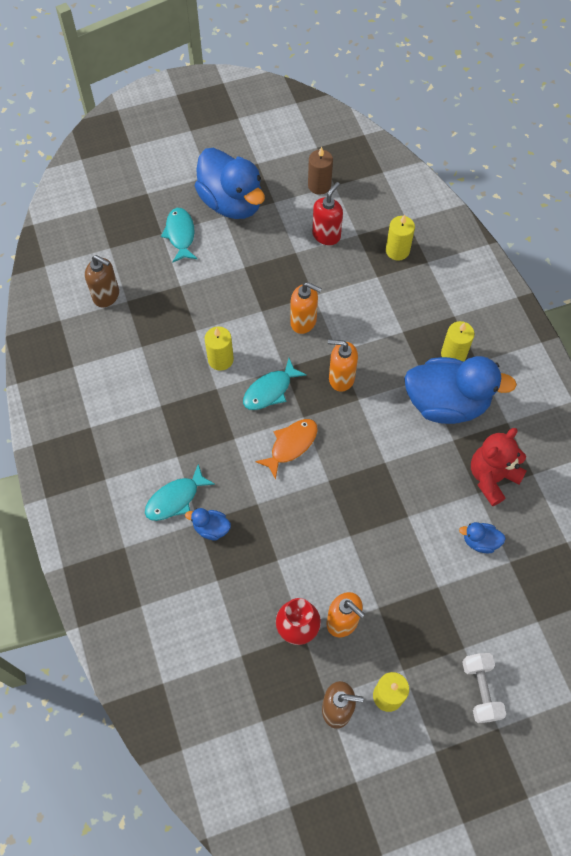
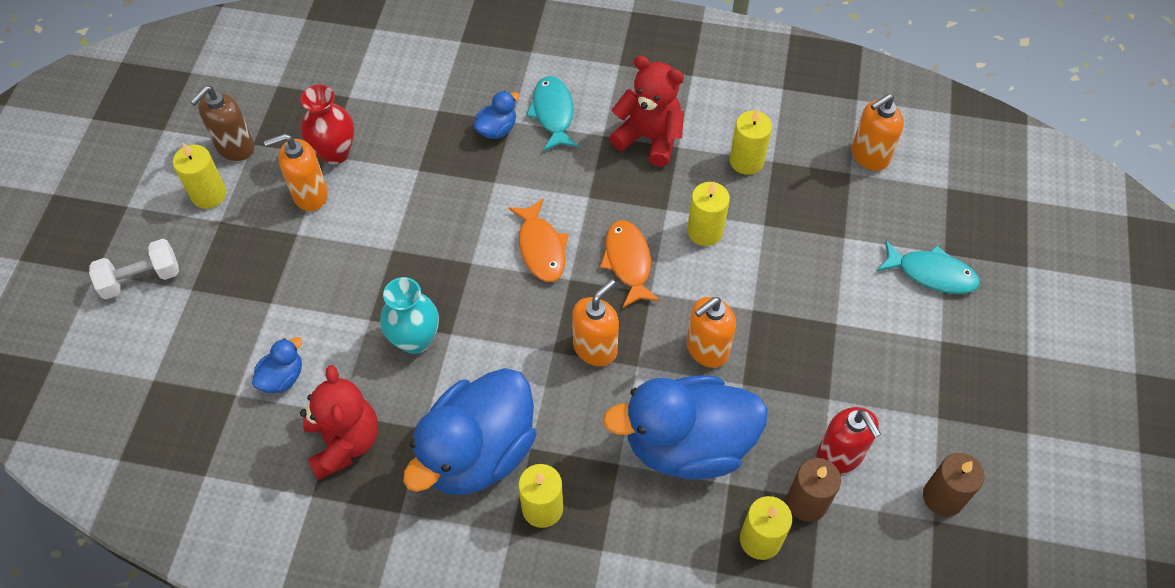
camera: 120 degrees right, 5 degrees down
brown soap dispenser [85,255,119,307] -> orange soap dispenser [852,94,904,171]
blue duck [195,148,265,219] -> blue duck moved to [603,375,768,480]
turquoise fish [243,358,307,410] -> orange fish [600,220,660,308]
white dumbbell [462,653,506,723] -> white dumbbell turned 45 degrees counterclockwise [89,239,179,299]
none -> turquoise vase [380,277,439,354]
none -> red teddy bear [609,56,684,167]
none -> yellow candle [729,108,772,175]
none -> brown candle [787,458,841,522]

